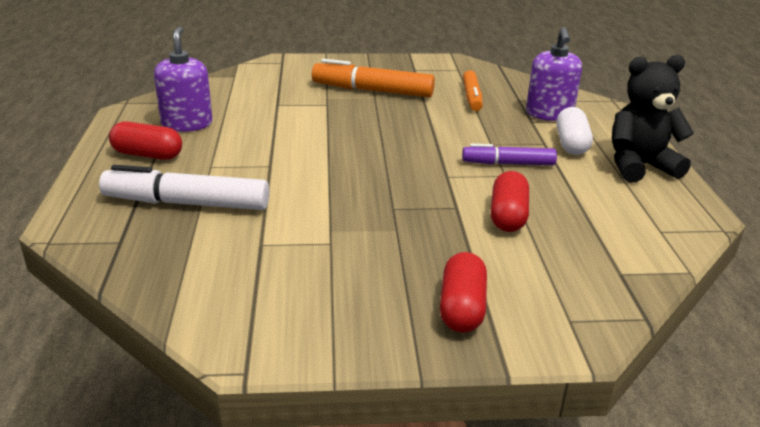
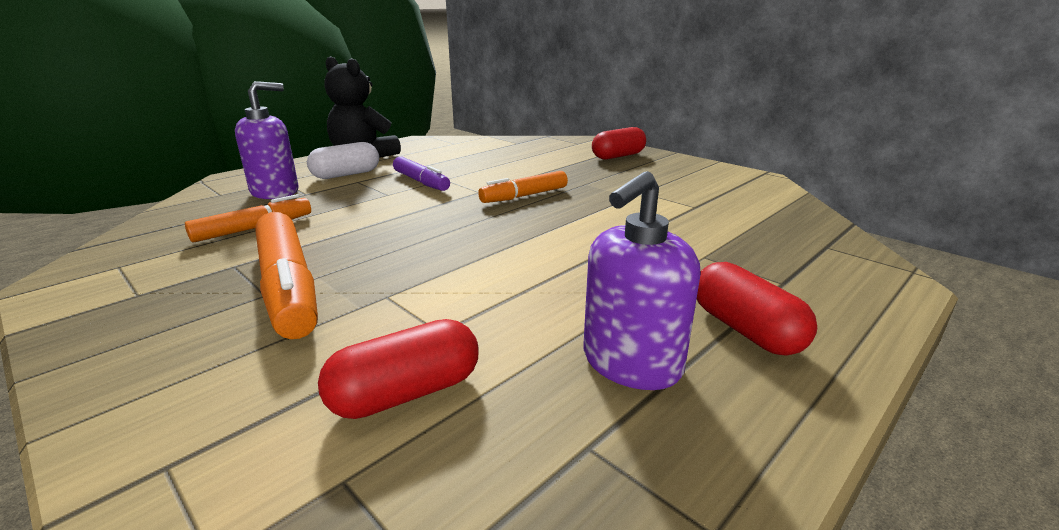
camera: 130 degrees left, 5 degrees down
white marker [99,165,269,210] -> none
red capsule [491,171,529,232] -> red capsule moved to [318,319,479,419]
none -> orange marker [478,171,568,203]

